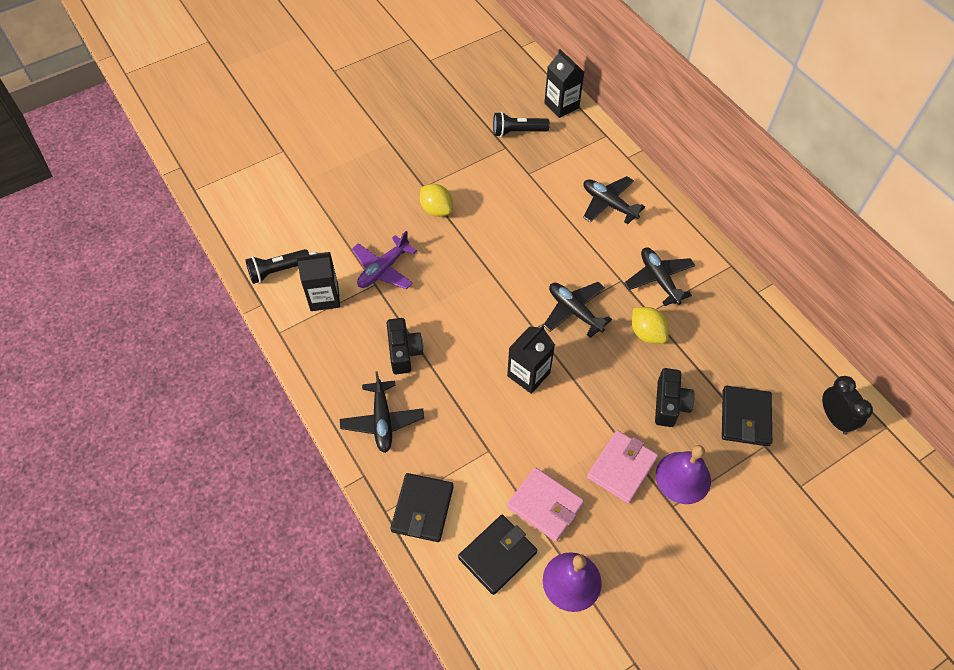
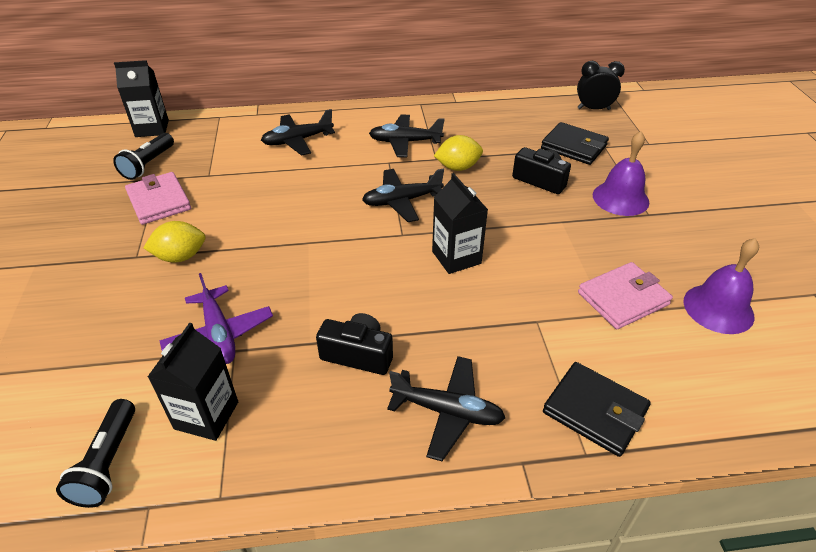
camera: 65 degrees left, 15 degrees down
black wallet [458,515,537,595] -> none
pink wallet [587,430,658,503] -> pink wallet moved to [125,172,191,225]

